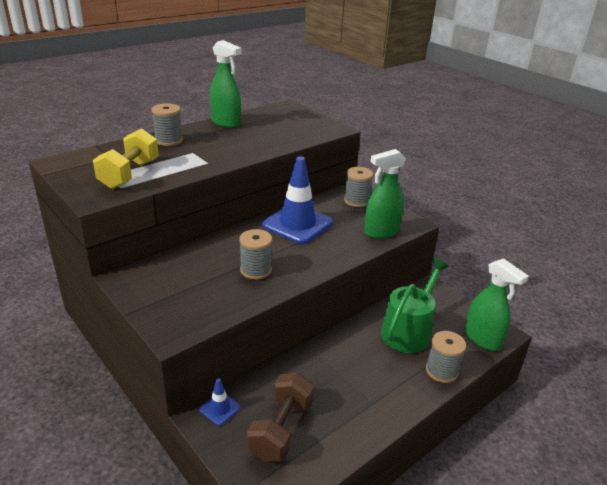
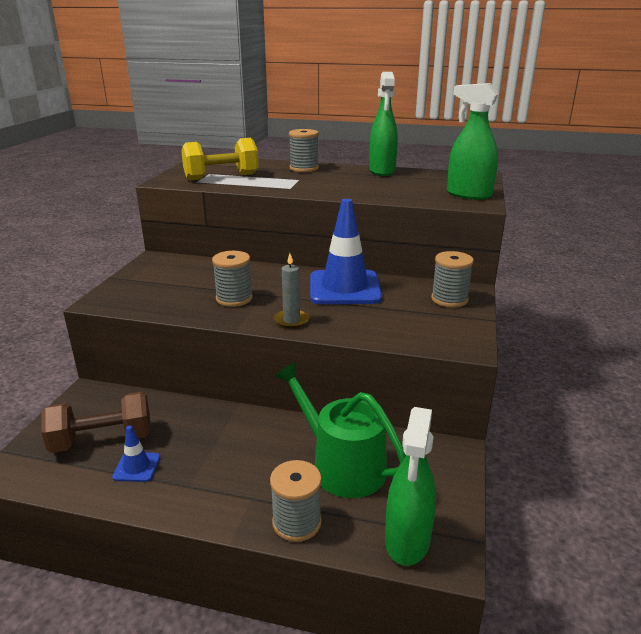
camera: 55 degrees right, 5 degrees down
blue traffic cone [199,378,241,426] -> blue traffic cone moved to [112,426,160,482]
green spray bottle [364,149,406,238] -> green spray bottle moved to [447,83,499,200]
green watering can [381,259,449,353] -> green watering can turned 135 degrees counterclockwise [274,362,406,498]
none -> grey candle [274,253,309,328]

